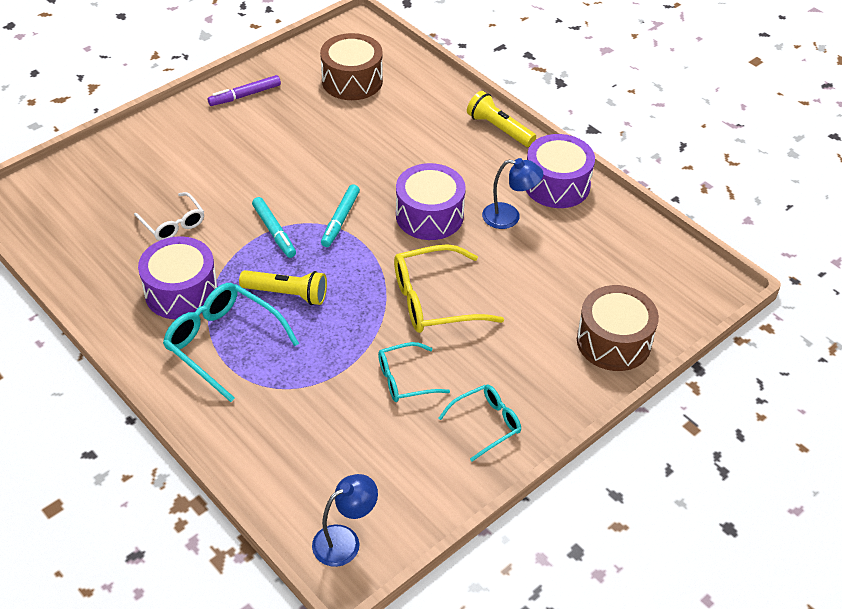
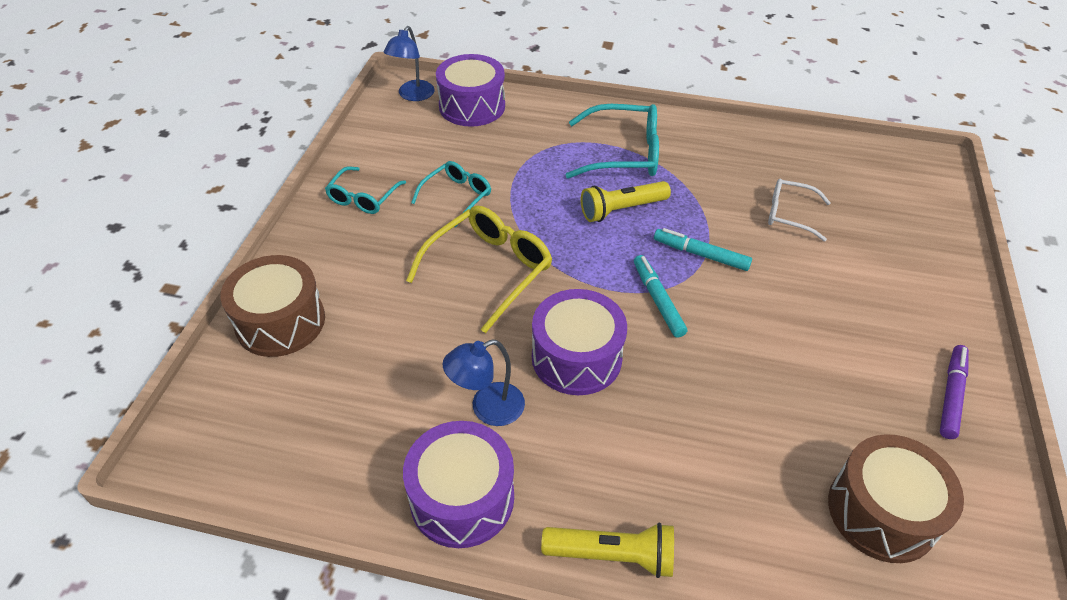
camera: 145 degrees right, 0 degrees up
purple drum [138,236,218,319] -> purple drum moved to [436,54,505,127]

